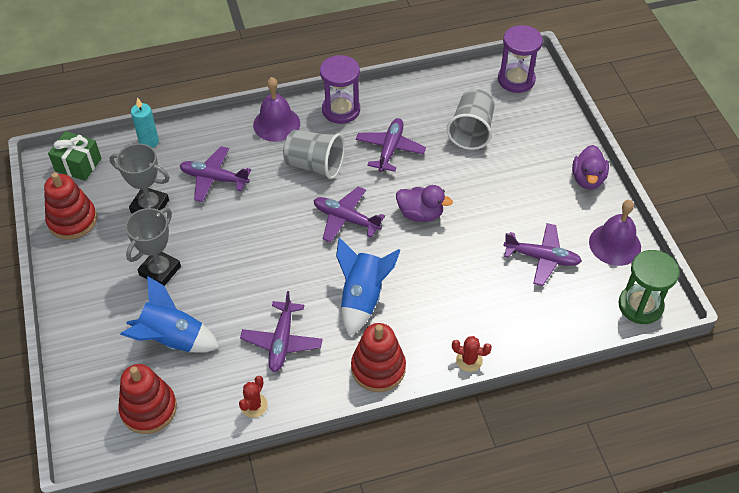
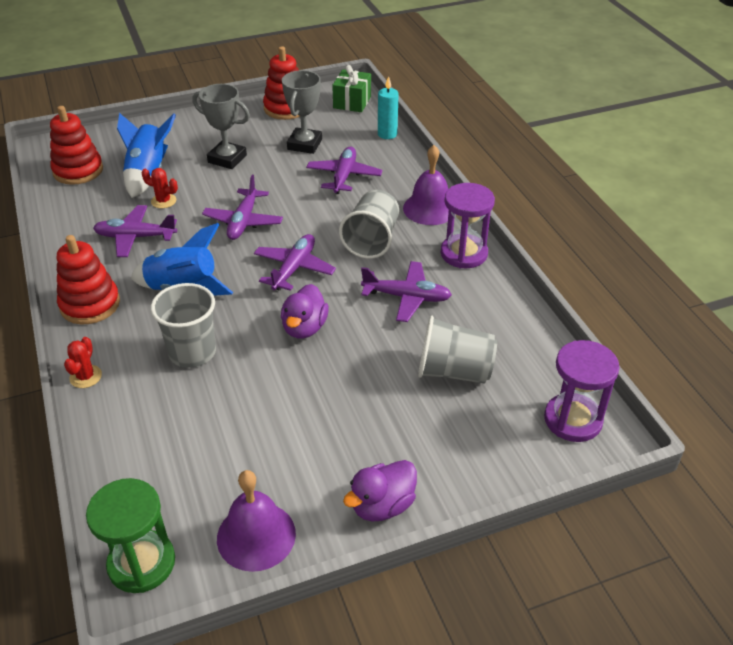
camera: 85 degrees right, 10 degrees down
red cactus [239,376,268,418] -> red cactus moved to [141,168,178,208]
purple plane [503,223,582,286] -> purple plane moved to [202,175,283,240]
purple duck [572,145,609,190] -> purple duck turned 45 degrees counterclockwise [343,460,417,521]
none -> grey cup [151,283,216,368]

